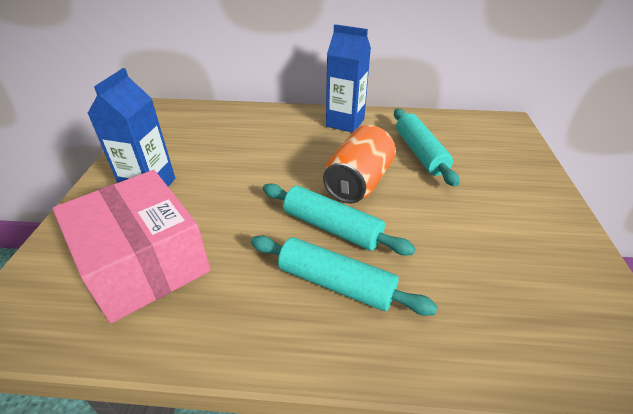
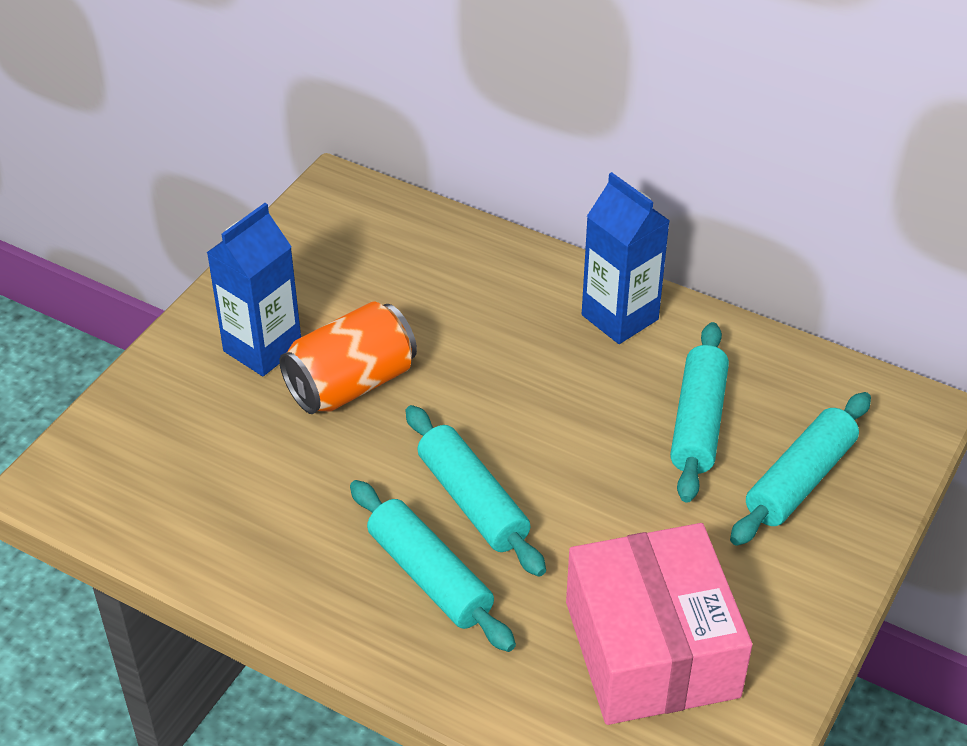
camera: 25 degrees right, 5 degrees up
pink box [53,170,211,323] -> pink box moved to [566,523,752,725]
orange can [323,125,396,204] -> orange can moved to [279,301,417,414]
none -> turquoise rolling pin [730,392,871,546]

